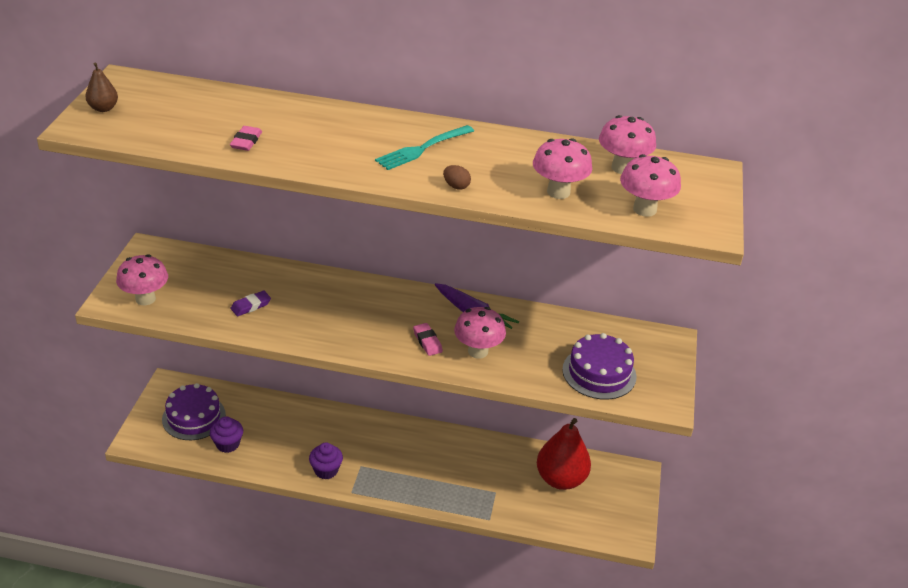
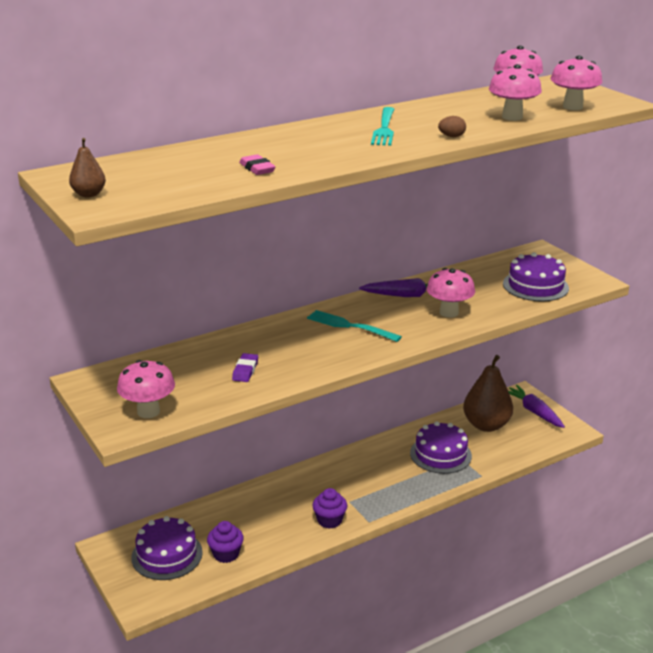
camera: 40 degrees left, 10 degrees down
pink eraser [413,323,443,356] -> none
red pear [537,418,591,490] -> brown pear [463,355,513,432]
none -> turquoise fork [307,310,402,342]
none -> purple cake [410,422,472,474]
none -> purple carrot [508,385,565,428]

